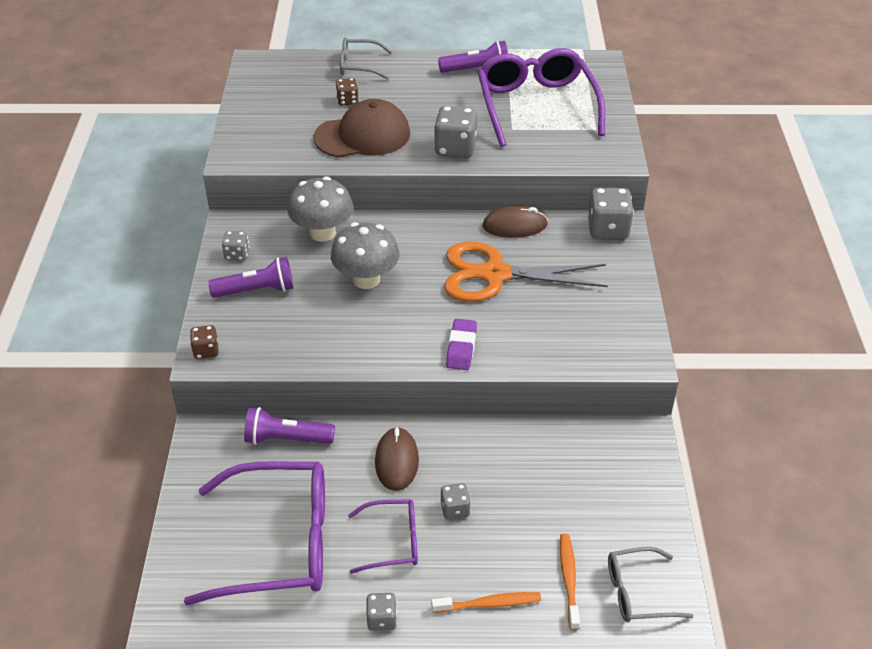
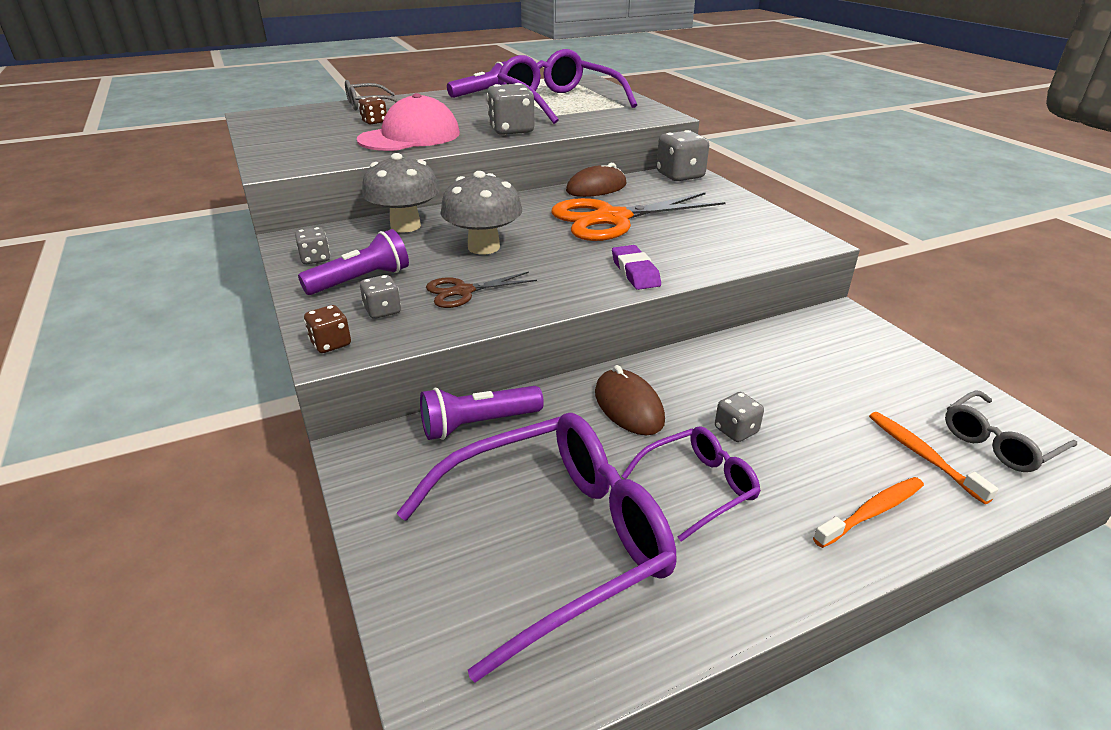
camera: 25 degrees left, 10 degrees down
brown cap [313,99,410,158] -> pink cap [357,93,460,151]
grey dice [366,593,397,631] -> grey dice moved to [360,275,401,319]
none -> brown scissors [426,272,537,308]

